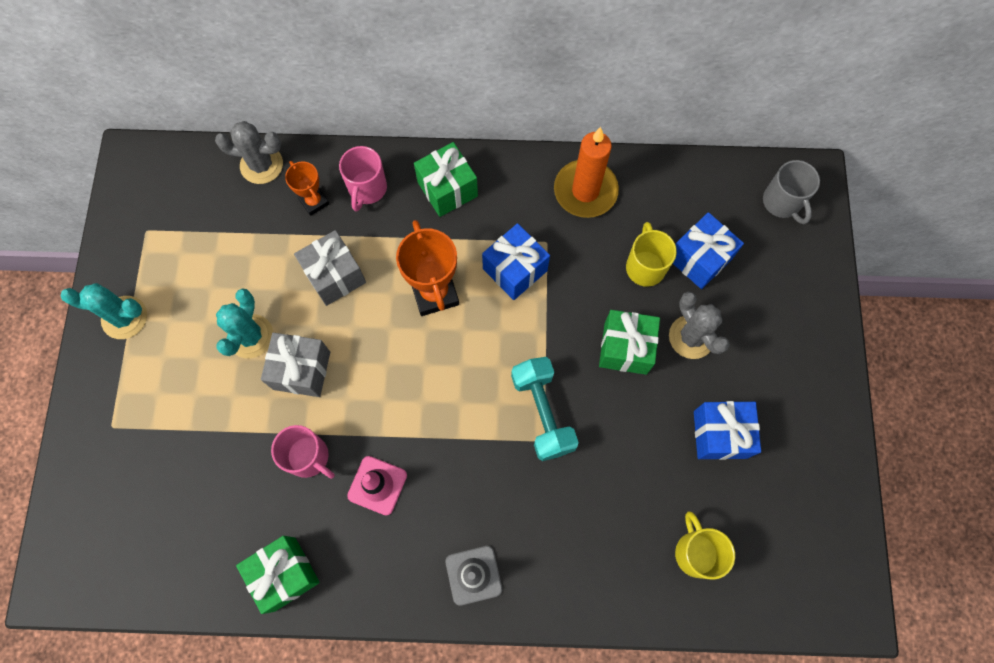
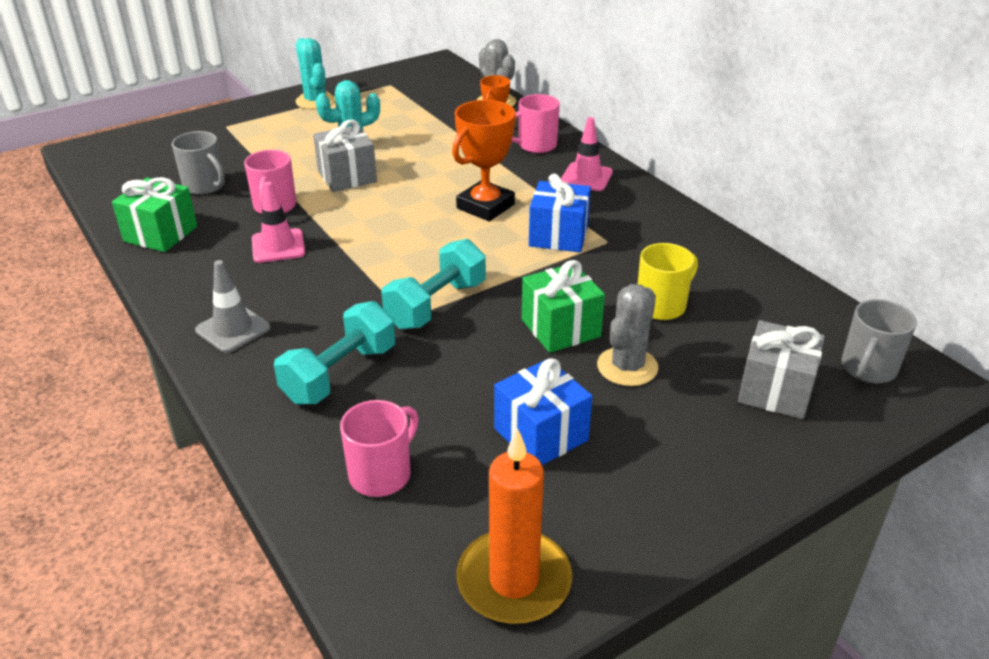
camera: 55 degrees right, 35 degrees down
grey gift [294,230,366,306] -> grey gift moved to [738,320,825,419]
green gift [414,142,478,217] -> pink traffic cone [561,117,613,191]
orange candle [554,127,619,218] -> orange candle moved to [456,428,573,624]
blue gift [673,212,744,289] -> none
yellow mug [675,511,735,580] -> pink mug [340,400,419,497]
none -> grey mug [172,131,225,195]
none -> turquoise dumbbell [274,301,395,405]

